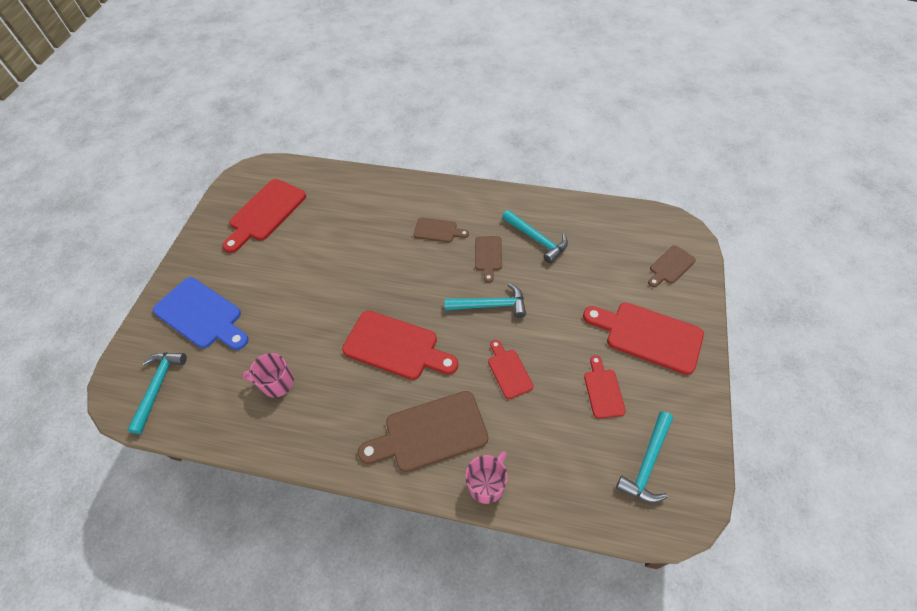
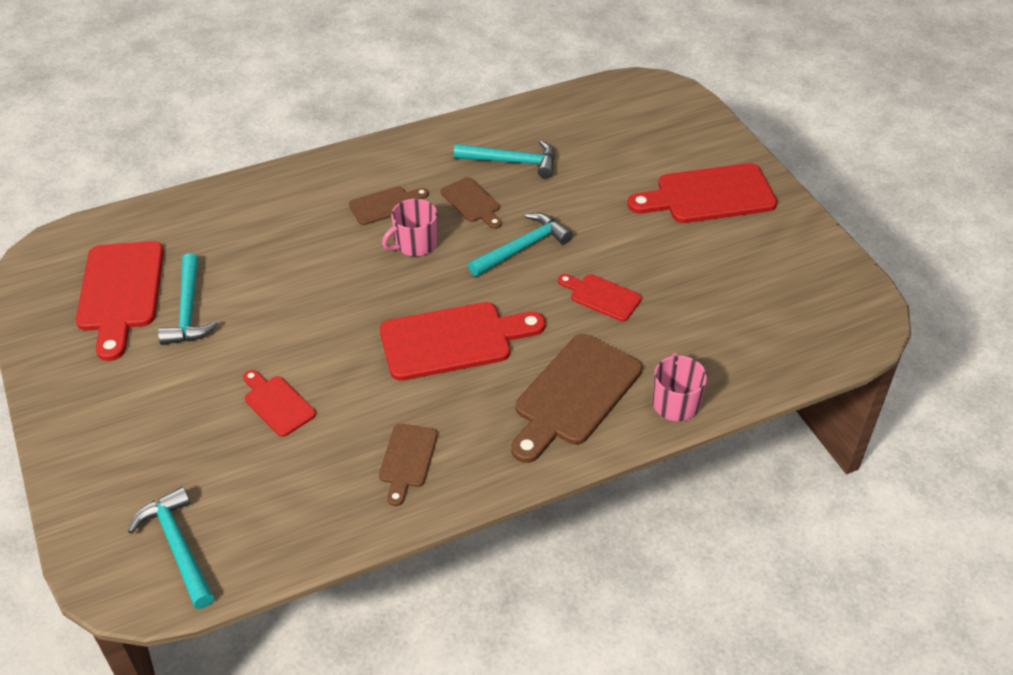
camera: 40 degrees left, 10 degrees down
blue cutting board [153,277,249,350] -> none
pink mug [242,353,294,398] -> pink mug moved to [382,199,437,256]
red cutting board [584,355,626,419] -> red cutting board moved to [243,370,316,437]
turquoise hammer [616,411,673,503] -> turquoise hammer moved to [158,253,218,345]
brown cutting board [648,245,696,287] -> brown cutting board moved to [379,424,438,506]

